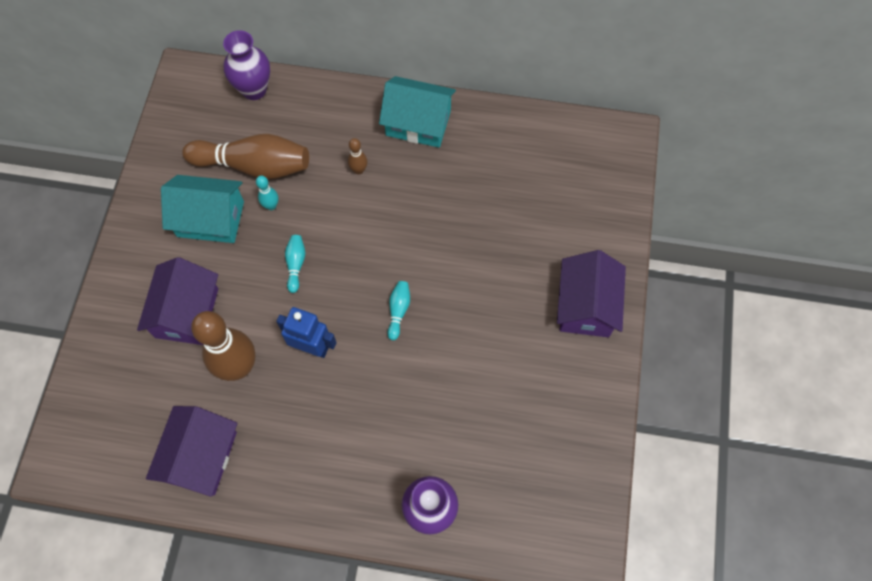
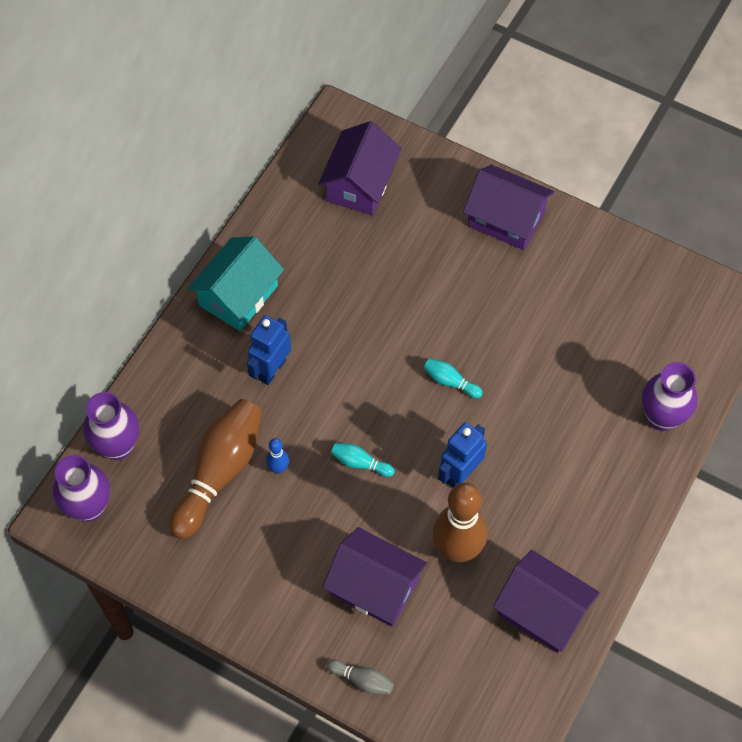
camera: 70 degrees left, 5 degrees down
turquoise house [161,175,244,243] -> none
turquoise bowling pin [256,176,278,210] -> blue bowling pin [266,438,289,474]
brown bowling pin [348,138,367,175] -> blue robot [247,315,291,385]
none -> purple vase [53,455,110,522]
none -> purple house [318,121,401,215]
none -> grey bowling pin [326,659,394,695]

